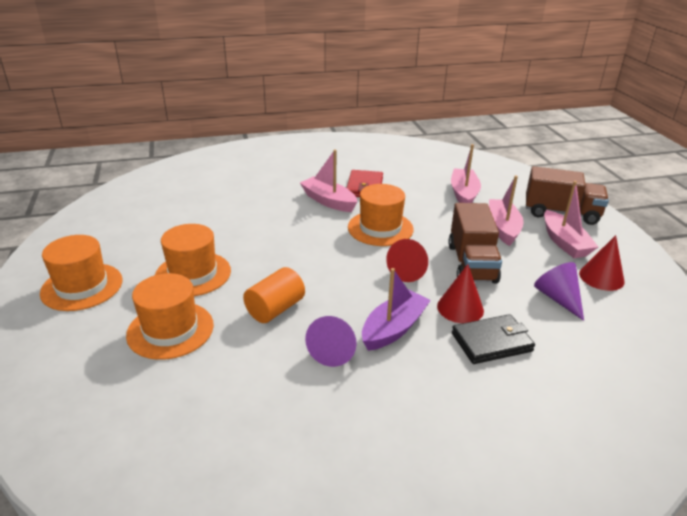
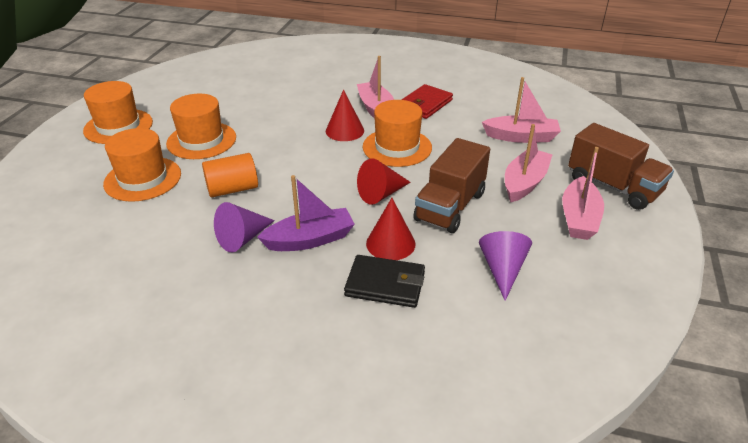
camera: 30 degrees right, 5 degrees up
pink boat [451,144,481,203] -> pink boat turned 60 degrees clockwise [482,77,561,143]
red cone [579,235,625,291] -> red cone moved to [326,90,364,141]

